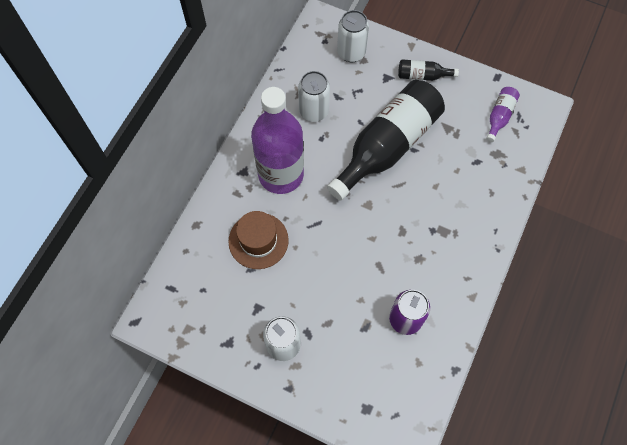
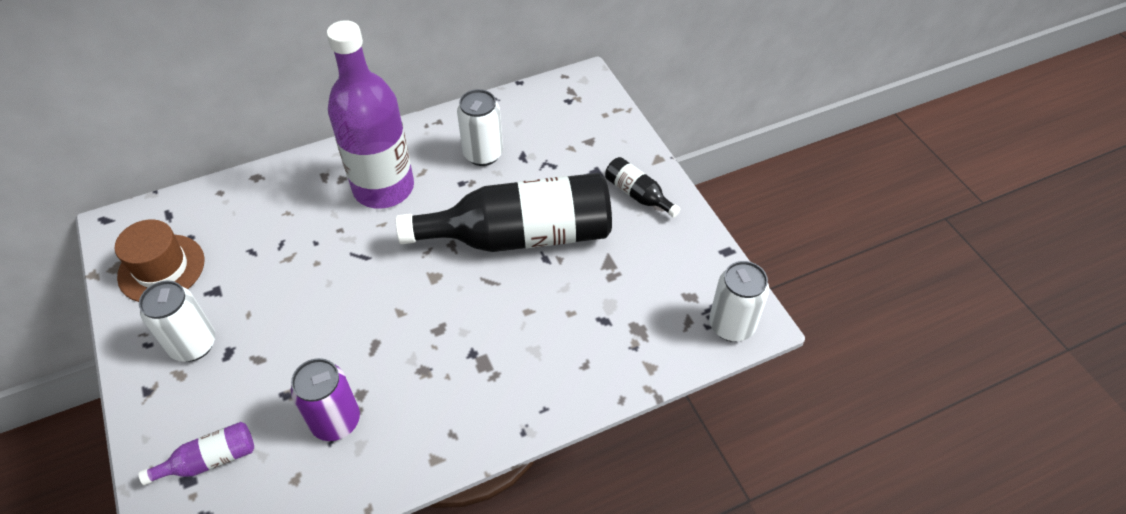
camera: 40 degrees right, 15 degrees down
brown hat [228,211,289,269] -> brown hat moved to [115,219,204,302]
white can [337,10,369,62] -> white can moved to [709,261,769,342]
purple bottle [486,87,520,142] -> purple bottle moved to [139,422,254,485]

